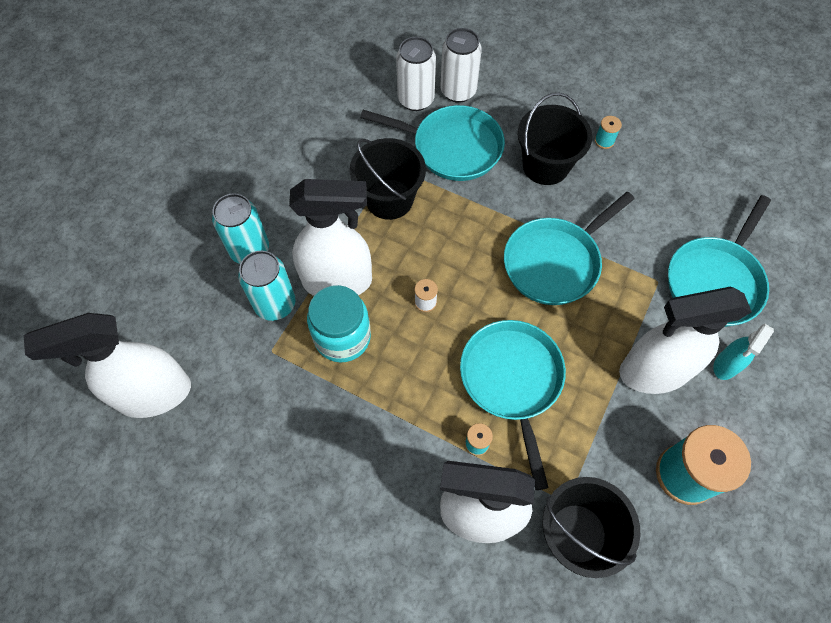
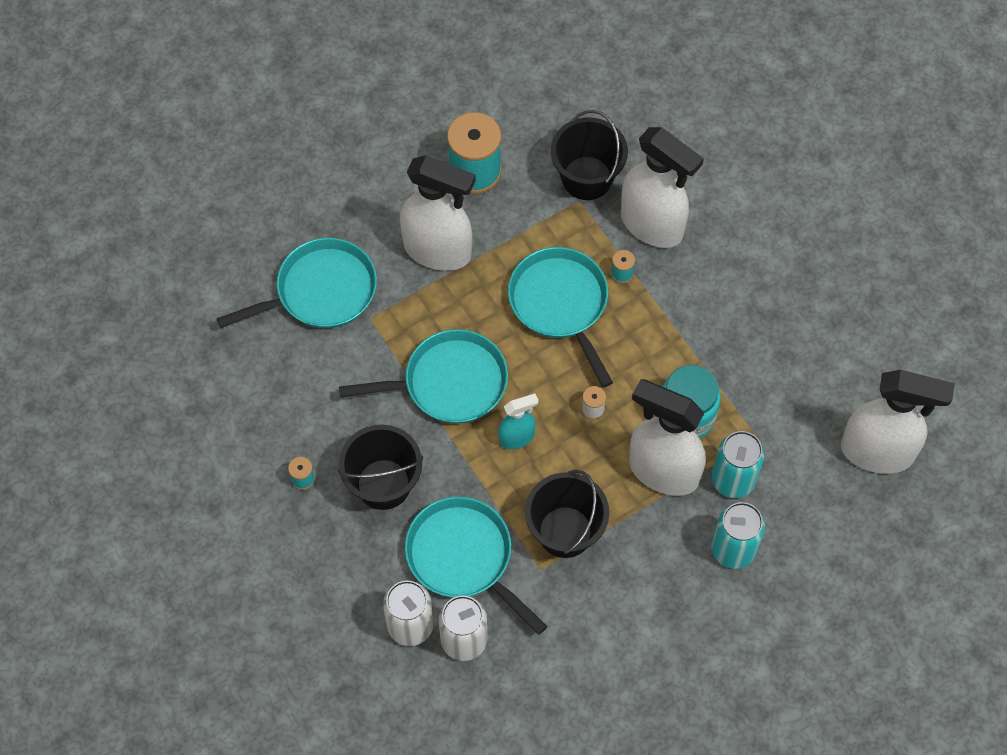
camera: 150 degrees left, 0 degrees up
turquoise pan [460,320,566,490] -> turquoise pan turned 135 degrees clockwise [508,247,613,387]
turquoise spray bottle [713,324,774,380] -> turquoise spray bottle moved to [498,393,539,449]

